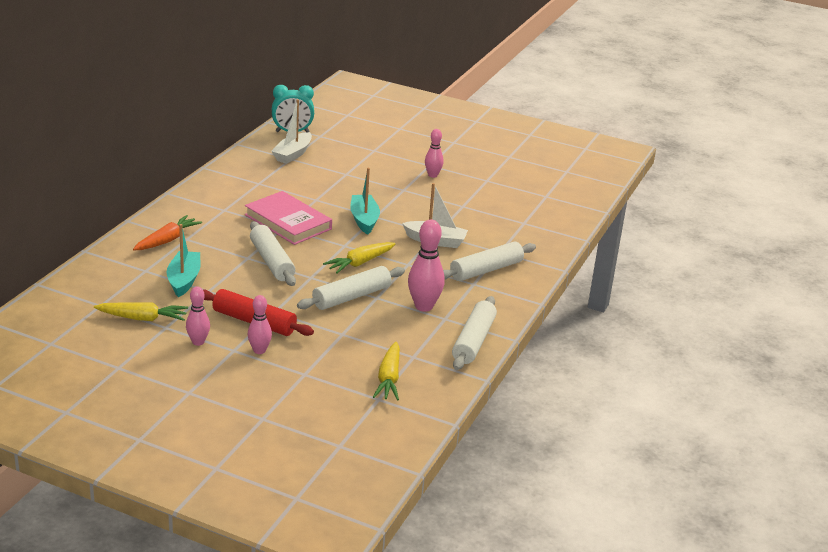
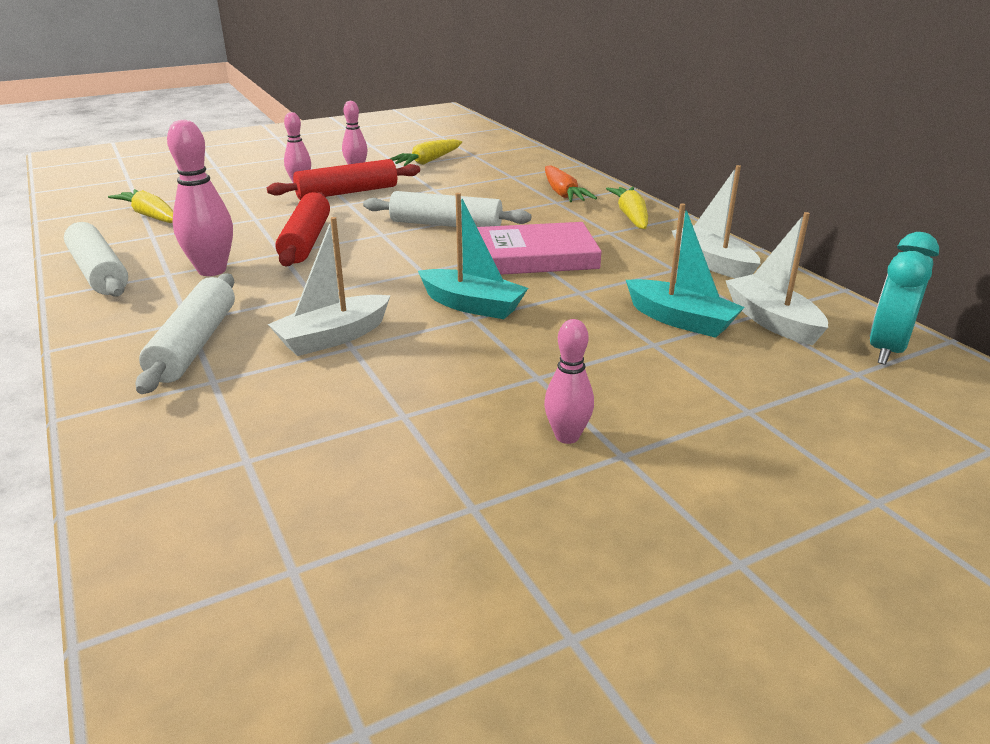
camera: 130 degrees right, 0 degrees up
turquoise boat [167,224,200,297] -> turquoise boat moved to [626,203,745,338]
white rolling pin [297,266,405,310] -> red rolling pin [276,192,330,266]
yellow carrot [323,242,395,274] -> yellow carrot moved to [606,187,648,229]
none -> white boat [672,165,760,278]

